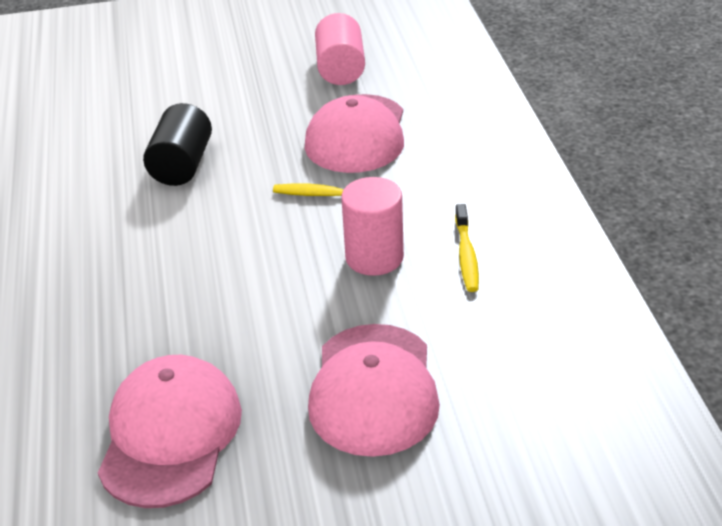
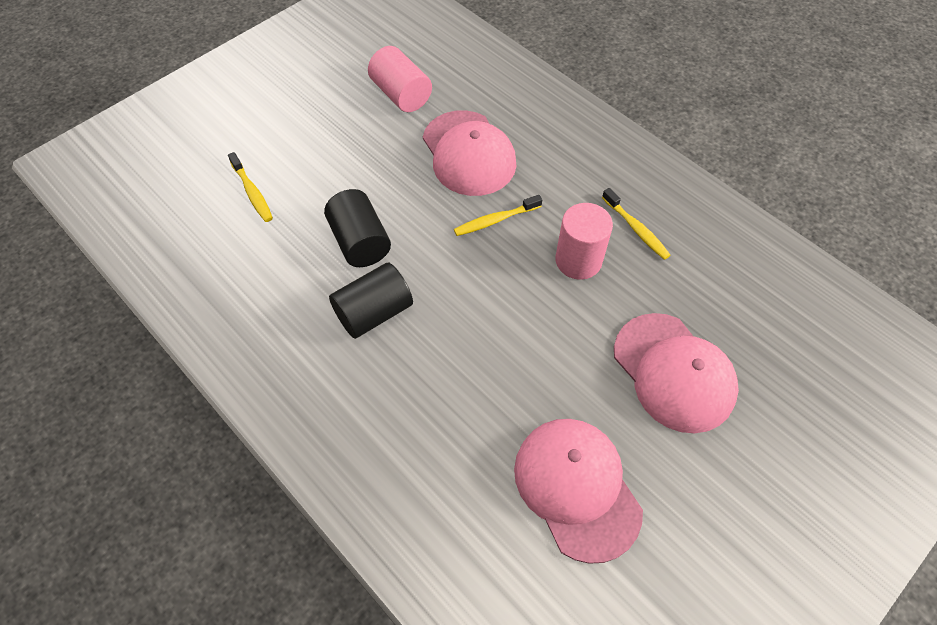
camera: 35 degrees left, 20 degrees up
none -> yellow toothbrush [228,152,273,222]
none -> black cylinder [329,263,413,339]

